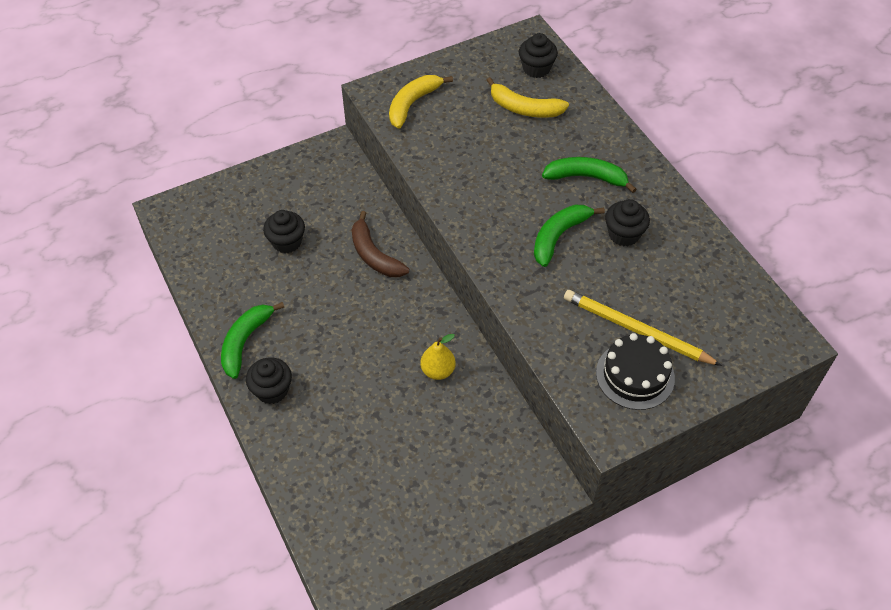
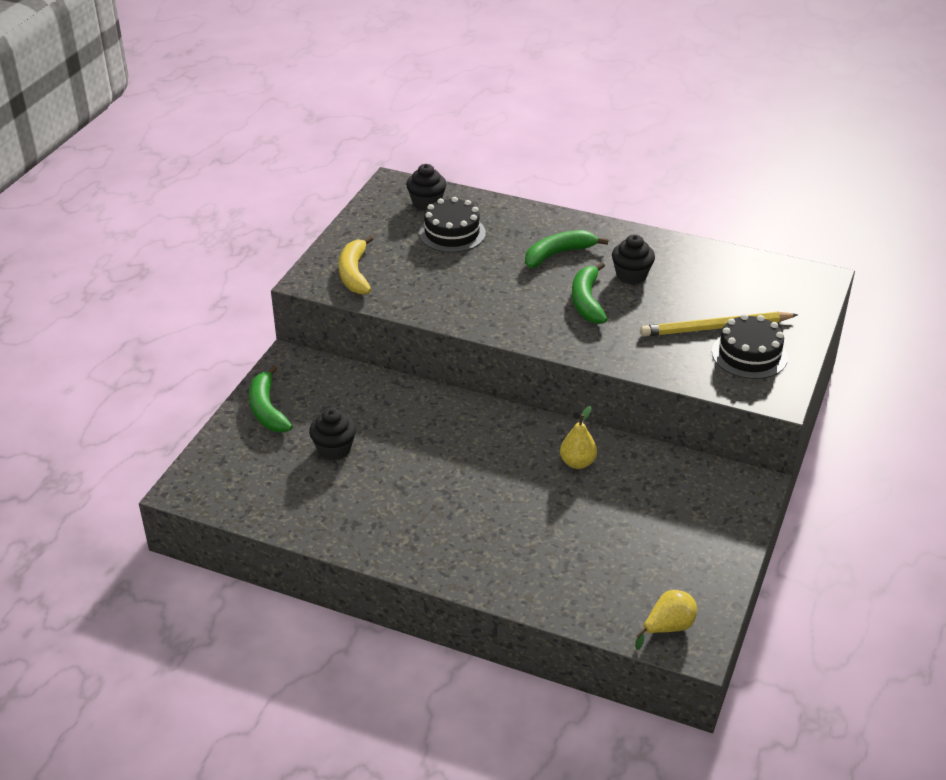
camera: 40 degrees left, 15 degrees down
green banana [221,302,284,379] -> green banana moved to [249,365,293,432]
black cupcake [246,357,292,404] -> none
brown banana [351,211,409,277] -> none
yellow banana [486,77,569,118] -> black cake [419,197,486,253]
none -> yellow pear [635,590,697,650]

